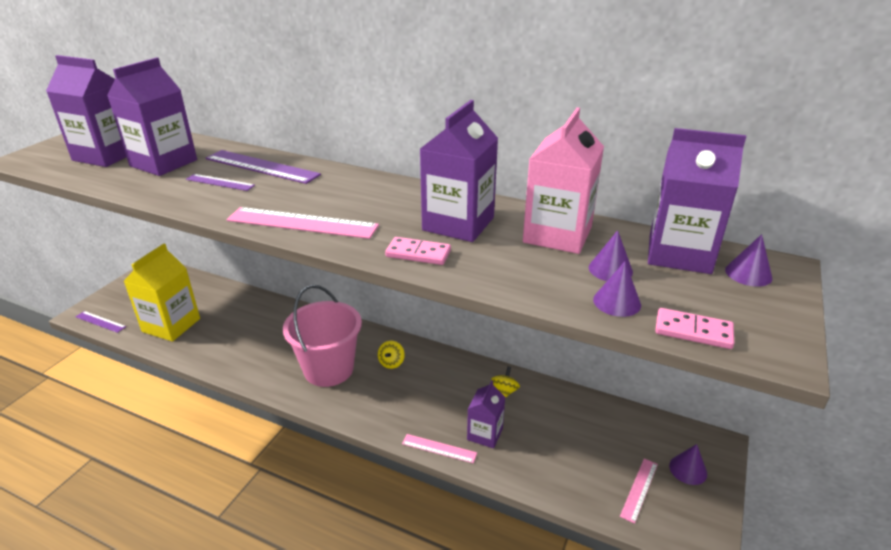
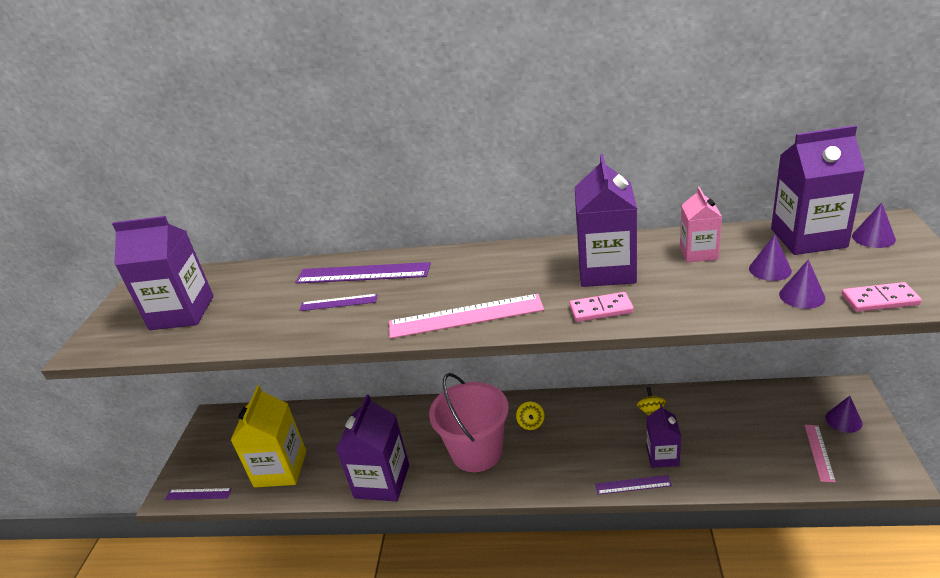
camera: 15 degrees left, 0 degrees up
purple carton [107,57,197,176] -> purple carton moved to [336,394,409,501]
pink ruler [402,434,477,463] -> purple ruler [595,475,672,495]
pink carton [523,107,604,254] -> pink carton [680,187,722,262], size x0.58

